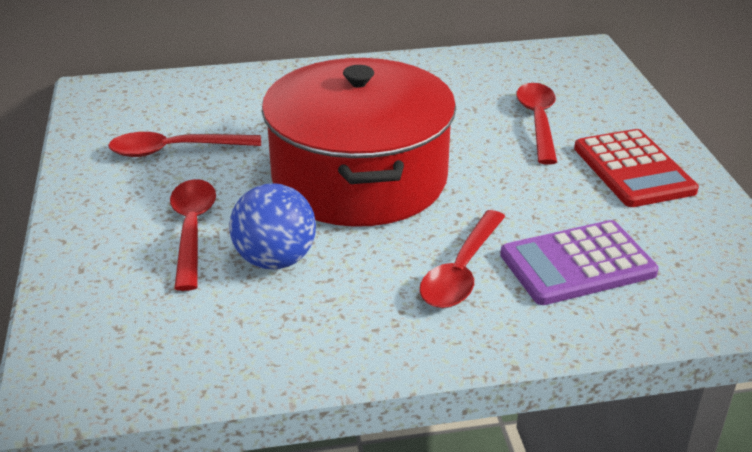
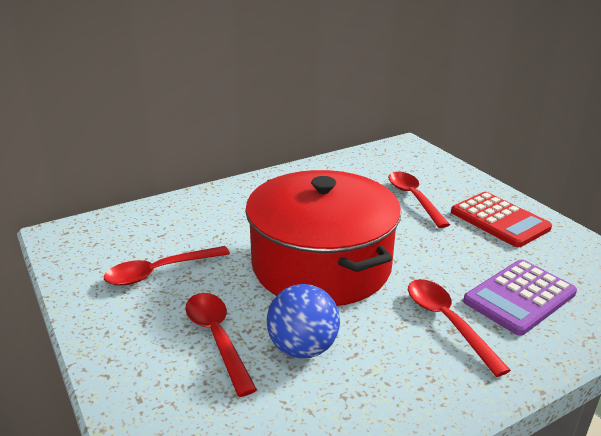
camera: 20 degrees left, 5 degrees down
red spoon [420,210,506,308] -> red spoon turned 150 degrees clockwise [408,279,511,377]

